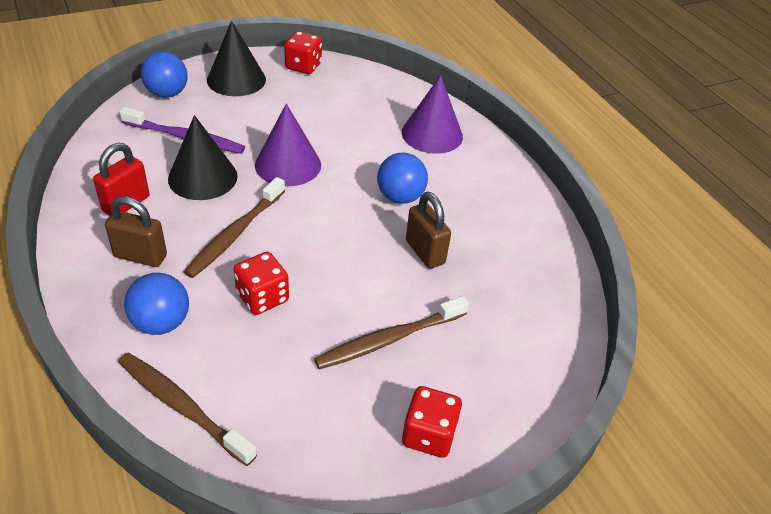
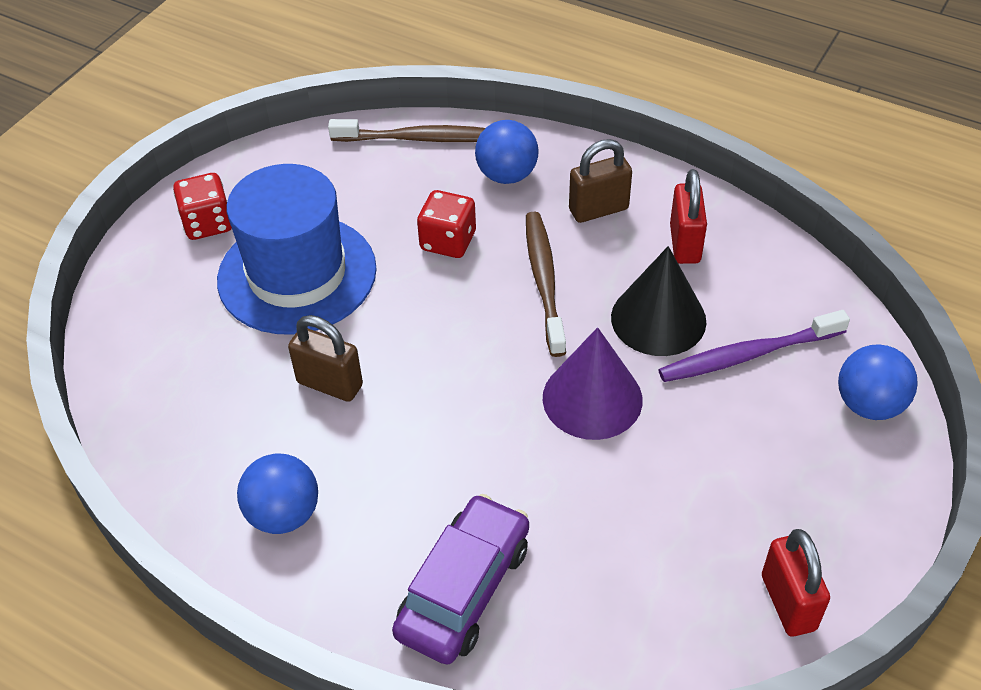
camera: 150 degrees right, 5 degrees up
black cone [207,21,266,96] -> none
red dice [284,31,322,74] -> red padlock [762,529,830,637]
brown toothbrush [314,296,469,369] -> blue hat [217,164,377,335]
blue ball [377,153,428,204] -> blue ball moved to [237,453,318,534]
purple cone [402,75,463,154] -> purple car [392,494,529,665]

